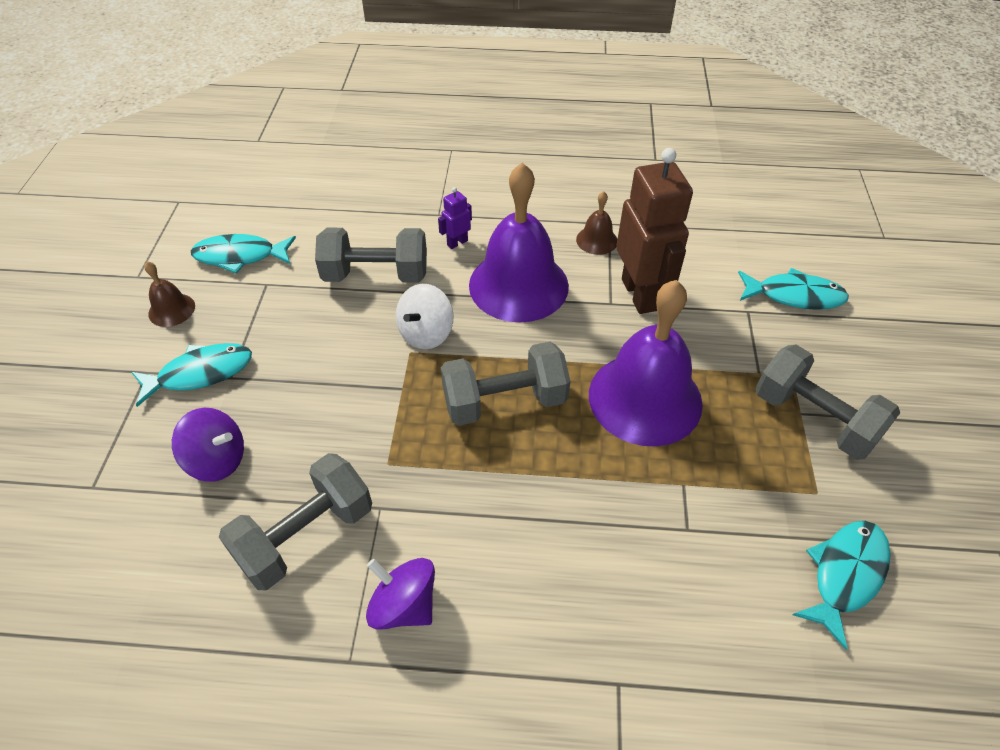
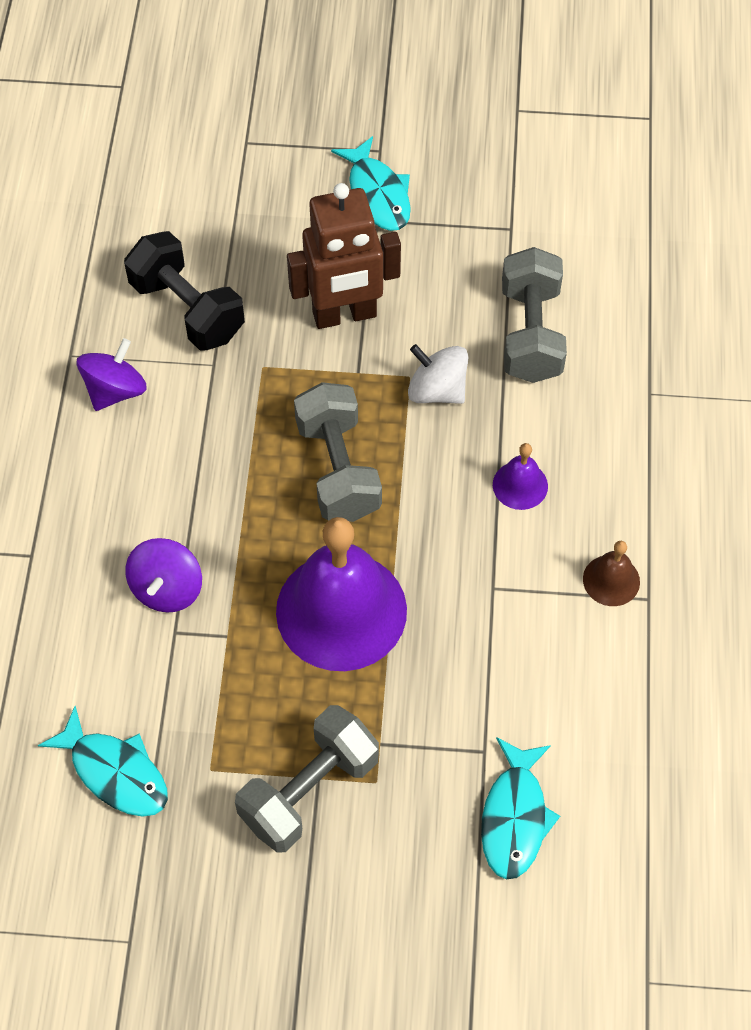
camera: 90 degrees right, 10 degrees up
brown bell [144,261,195,327] -> none
purple spinning top [172,408,244,482] -> purple spinning top moved to [125,538,202,613]
turquoise fish [191,234,296,273] -> none
grey dumbbell [219,453,372,590] -> black dumbbell [124,231,245,351]
purple robot [438,187,472,249] -> none
purple bell [469,162,569,322] -> purple bell [493,443,548,510], size x0.44
brown robot [616,148,693,314] -> brown robot moved to [287,183,401,329]

